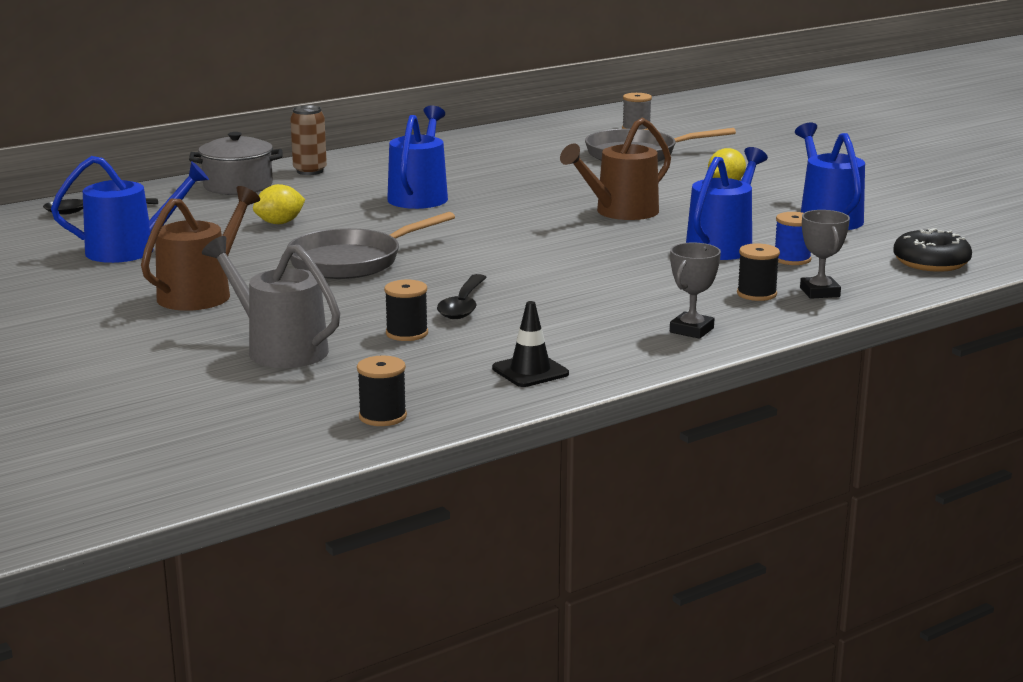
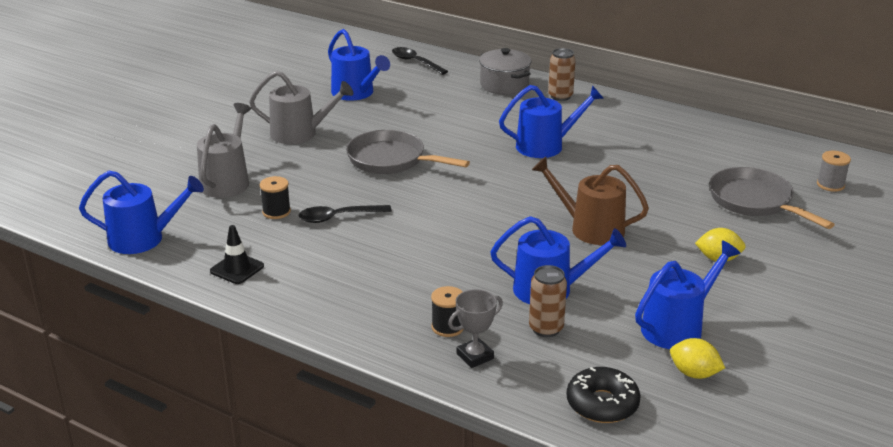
camera: 65 degrees right, 10 degrees up
brown watering can [141,186,260,311] -> grey watering can [249,71,353,144]
yellow lemon [253,184,305,224] -> yellow lemon moved to [670,338,725,379]
black spool [357,356,407,426] -> blue watering can [79,170,204,254]
grey trophy [670,243,721,339] -> none
blue spool [775,212,811,265] -> brown can [529,265,567,337]

